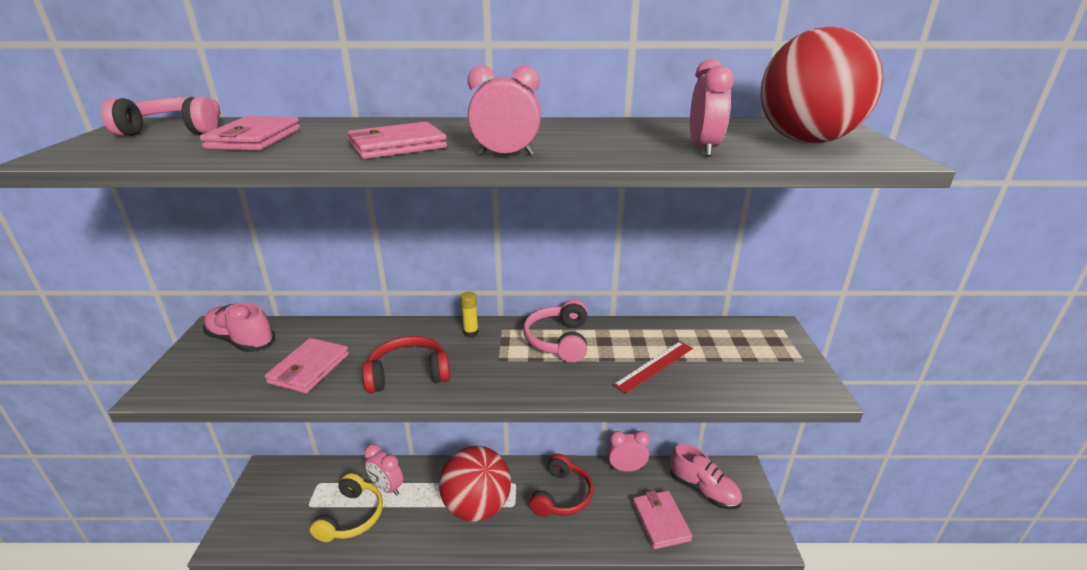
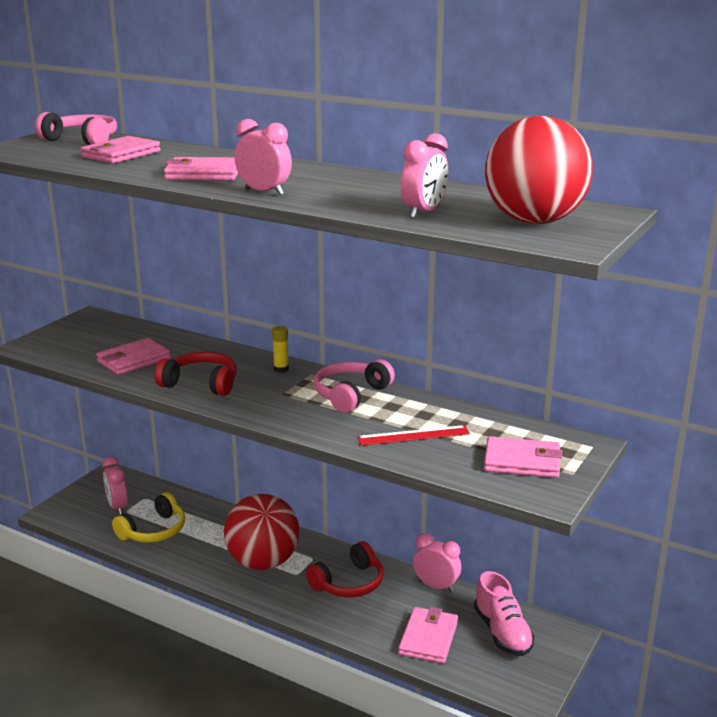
camera: 30 degrees right, 5 degrees down
pink shoe [203,303,275,352] -> none
pink clock [364,444,403,496] -> pink clock moved to [102,457,128,515]
none -> pink wallet [484,436,562,478]

